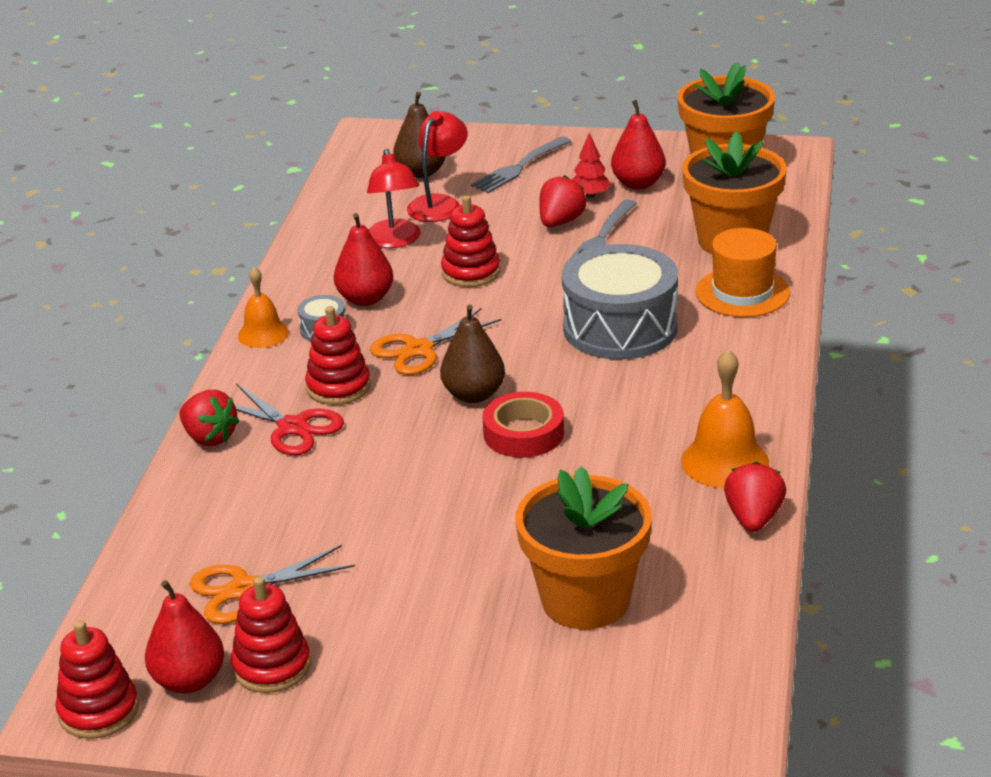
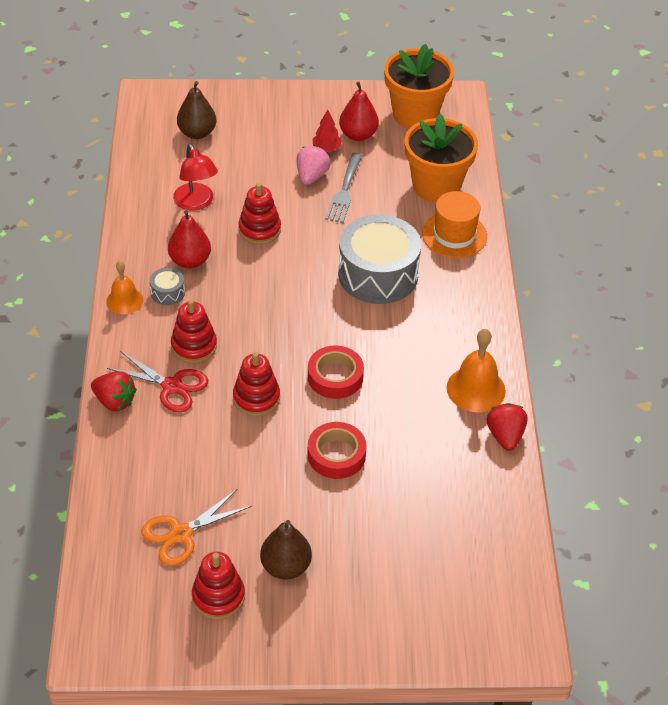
camera: 15 degrees left, 15 degrees up
red stacking toy [56,620,139,739] -> red stacking toy moved to [233,352,280,416]
red pear [145,580,224,694] -> none
orange scissors [370,308,501,375] -> none
red lamp [407,111,468,222] -> none
brown pear [440,304,505,403] -> brown pear moved to [260,520,312,580]
grey fork [471,136,571,193] -> none
orange flower pot [516,466,652,630] -> none
red strawberry [539,175,586,227] -> pink strawberry [296,145,331,185]
none -> red tape [308,422,367,479]

